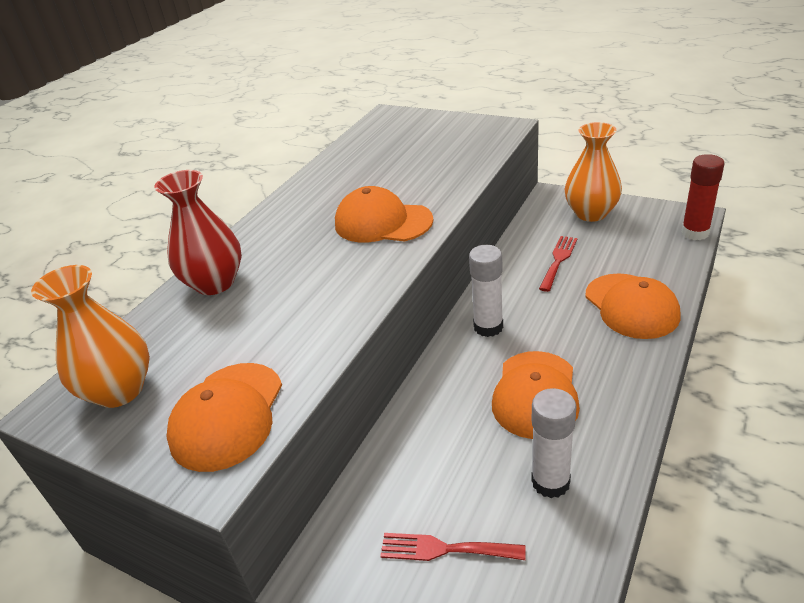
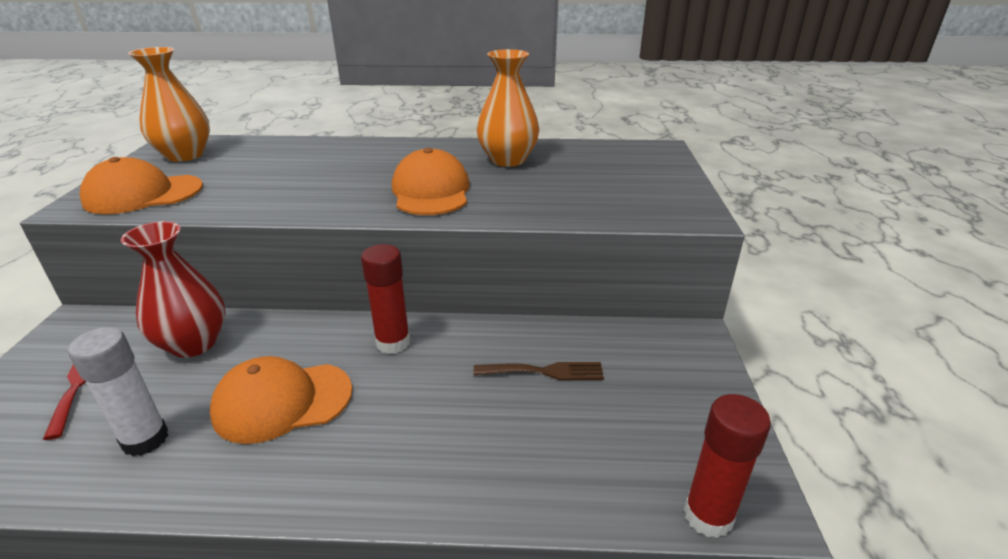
camera: 60 degrees right, 5 degrees down
red vase [154,170,242,295] -> red vase moved to [121,221,226,358]
white glue stick [469,245,503,337] -> red glue stick [361,244,410,354]
red fork [539,236,577,292] -> brown fork [474,362,604,380]
orange vase [564,122,622,222] -> orange vase moved to [476,49,540,167]
orange cap [585,273,680,339] -> none

